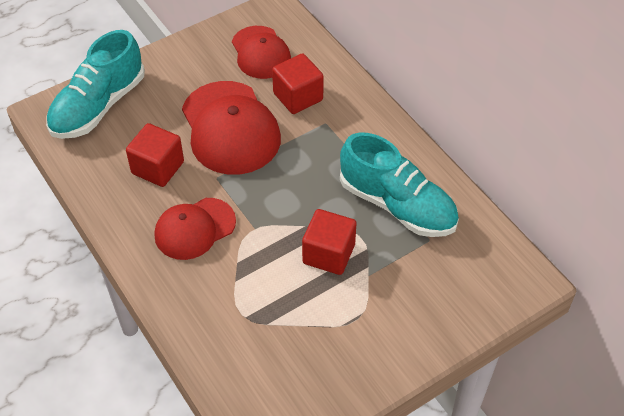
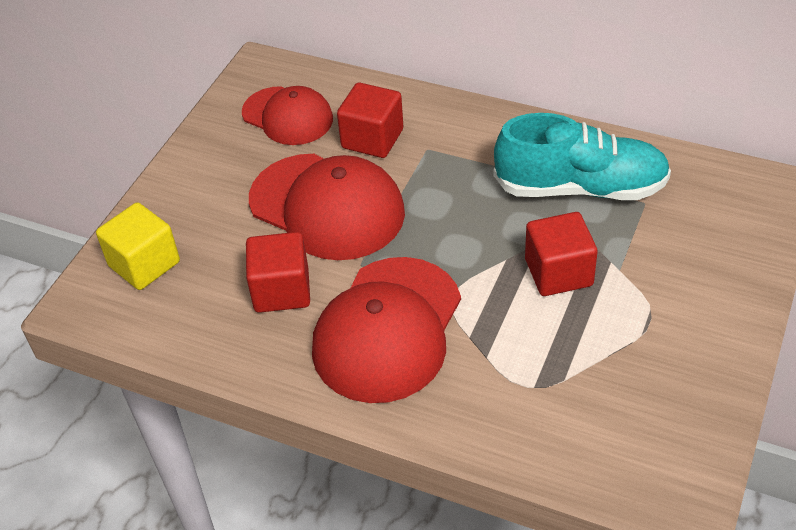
camera: 30 degrees left, 5 degrees down
turquoise shoe [46,30,145,139] -> yellow cube [96,202,180,290]
red cap [155,198,236,260] -> red cap [312,257,461,403], size x1.57

